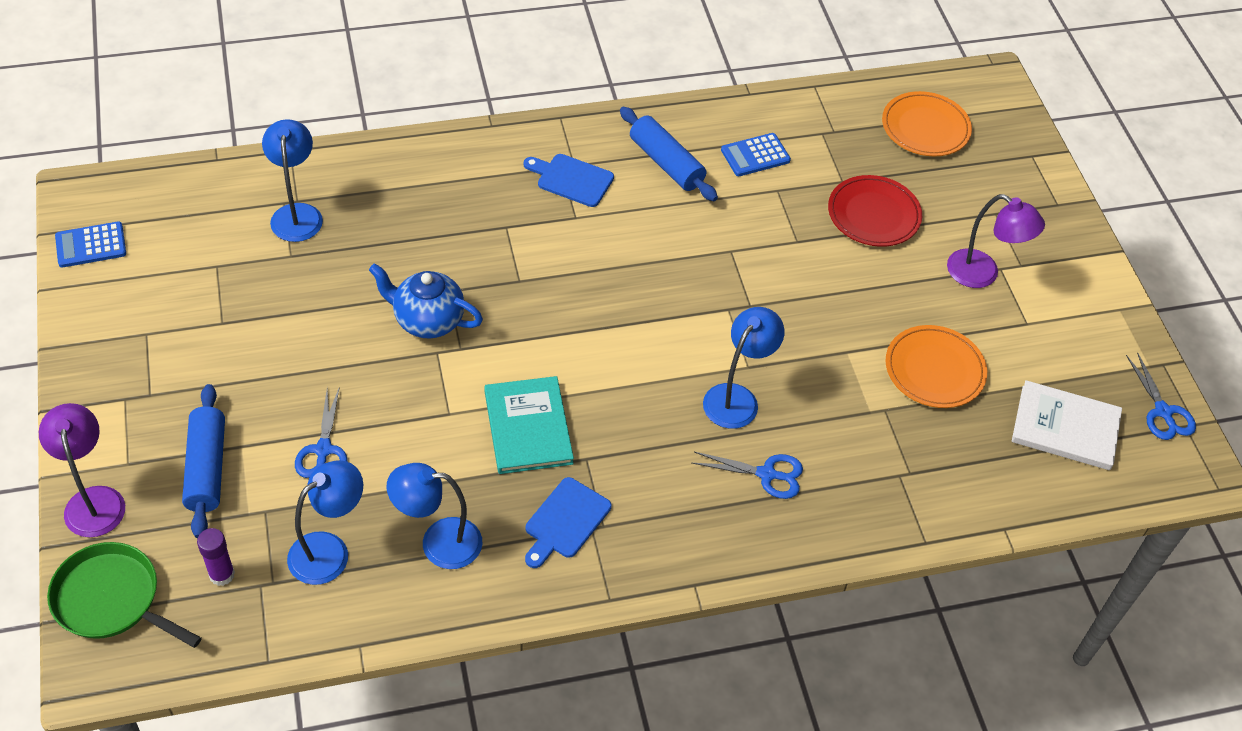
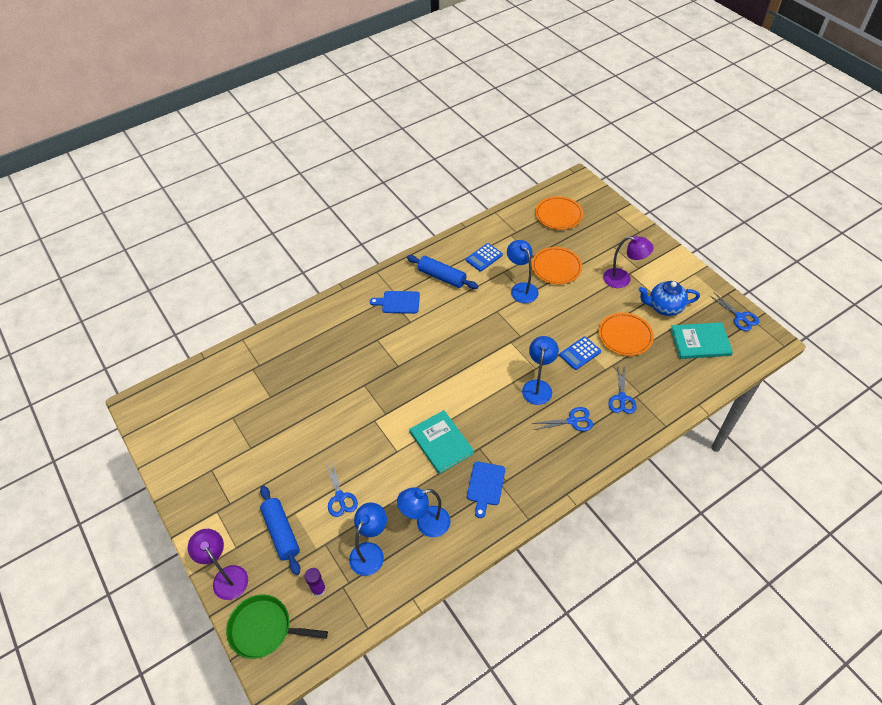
camera: 15 degrees left, 0 degrees up
blue calculator [55,221,126,267] -> blue calculator moved to [559,337,601,370]
blue lamp [262,119,323,242] -> blue lamp moved to [507,240,539,303]
blue teapot [369,264,483,338] -> blue teapot moved to [638,281,700,316]
red plate [828,175,922,247] -> orange plate [532,247,582,284]
white book [1012,380,1122,470] -> turquoise book [670,322,733,359]
none -> blue scissors [608,365,637,414]

